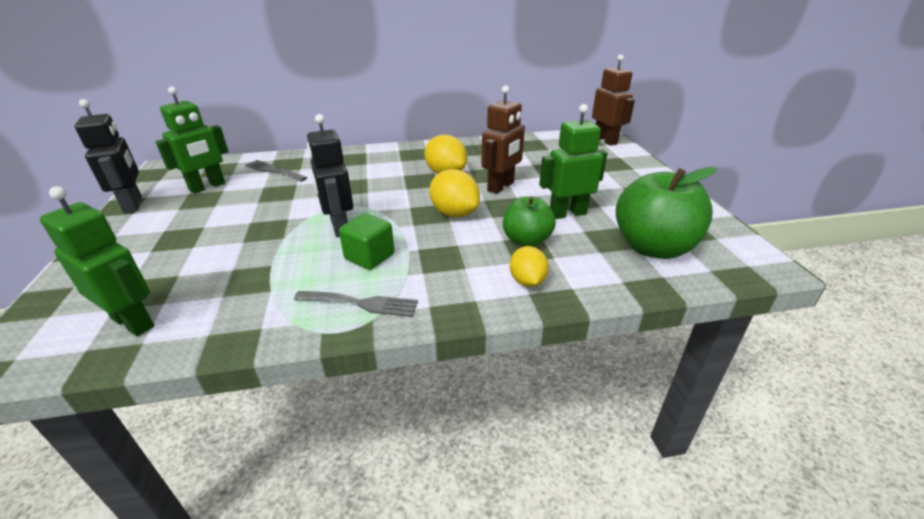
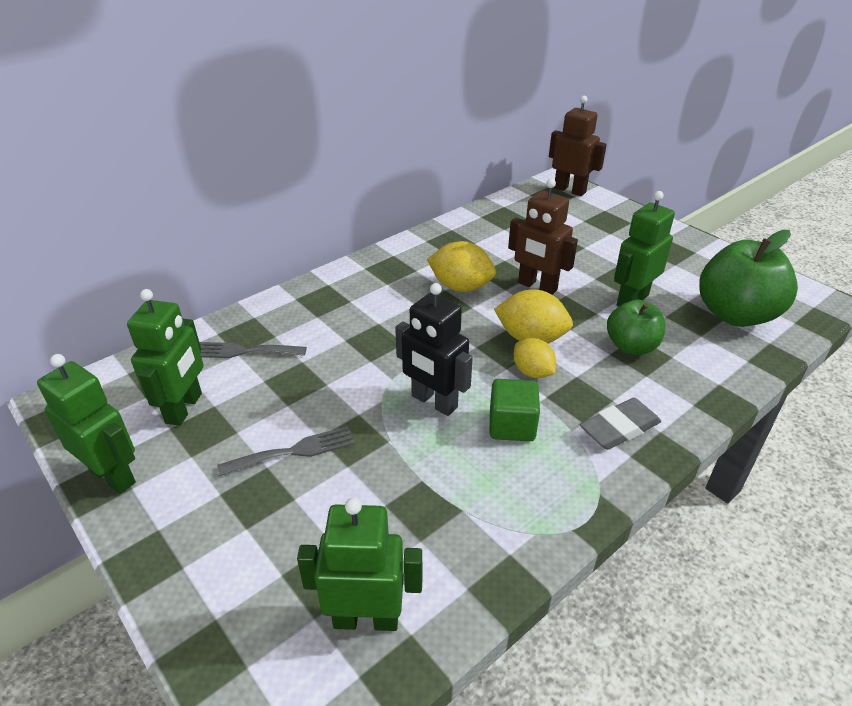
camera: 30 degrees left, 5 degrees up
black robot [75,99,142,213] -> green robot [37,354,136,494]
grey fork [294,291,418,317] -> grey fork moved to [217,426,354,476]
brown robot [481,85,525,194] -> brown robot turned 120 degrees clockwise [508,179,578,295]
yellow lemon [510,246,549,287] -> yellow lemon moved to [513,338,556,378]
none -> grey eraser [580,398,661,450]

